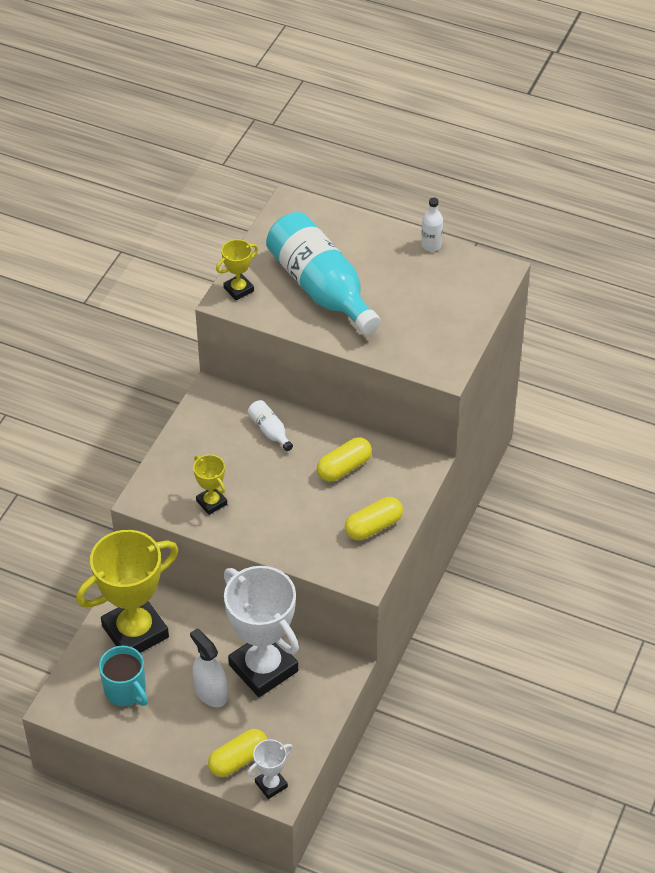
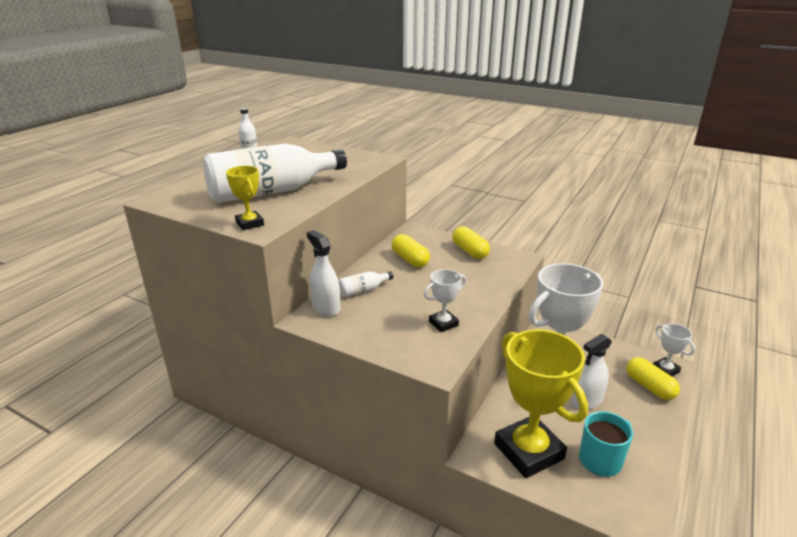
camera: 85 degrees left, 20 degrees down
yellow trophy [193,455,227,515] -> white trophy [424,269,466,332]
turquoise bottle [266,212,381,335] -> white bottle [203,143,347,203]
none -> white spray bottle [307,230,340,316]

